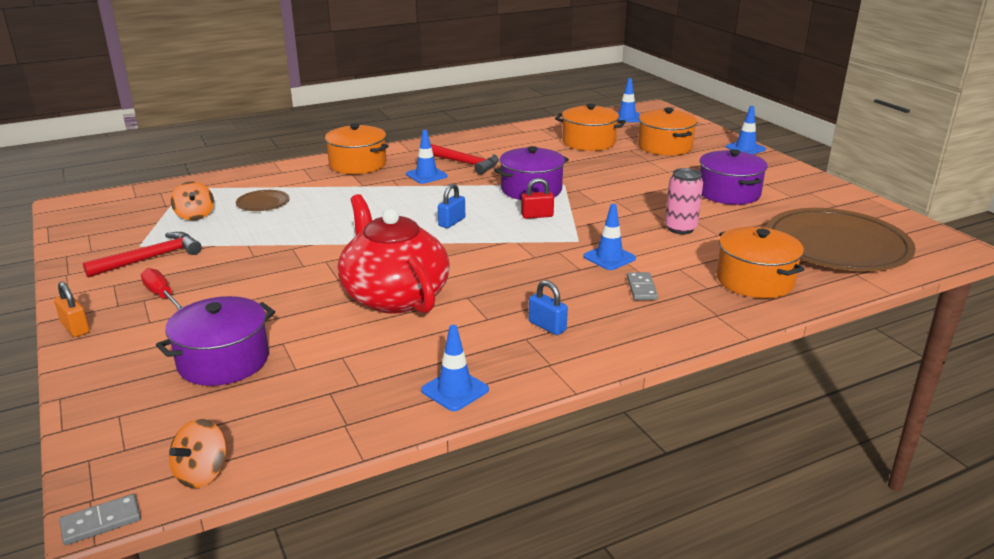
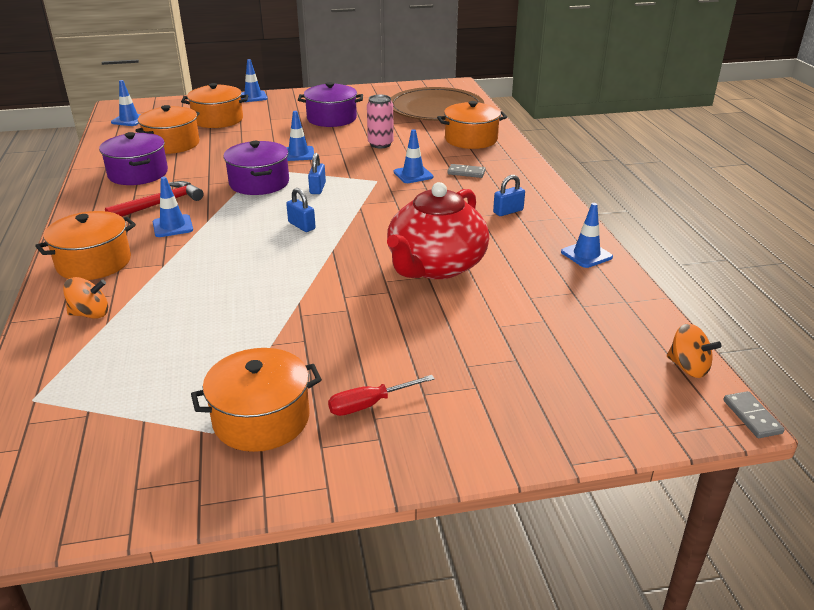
camera: 75 degrees left, 5 degrees up
orange padlock [54,282,90,337] -> none
red hammer [83,232,202,278] -> orange pot [191,348,322,452]
purple pot [156,296,275,386] -> purple pot moved to [99,132,168,185]
orange spinning top [170,181,214,221] -> orange spinning top moved to [63,277,108,319]
brown plate [236,190,290,211] -> none
red teapot [338,194,450,314] -> red teapot turned 45 degrees counterclockwise [387,182,489,279]
red padlock [521,178,554,219] -> blue padlock [308,153,326,194]
none -> blue traffic cone [286,111,314,161]

